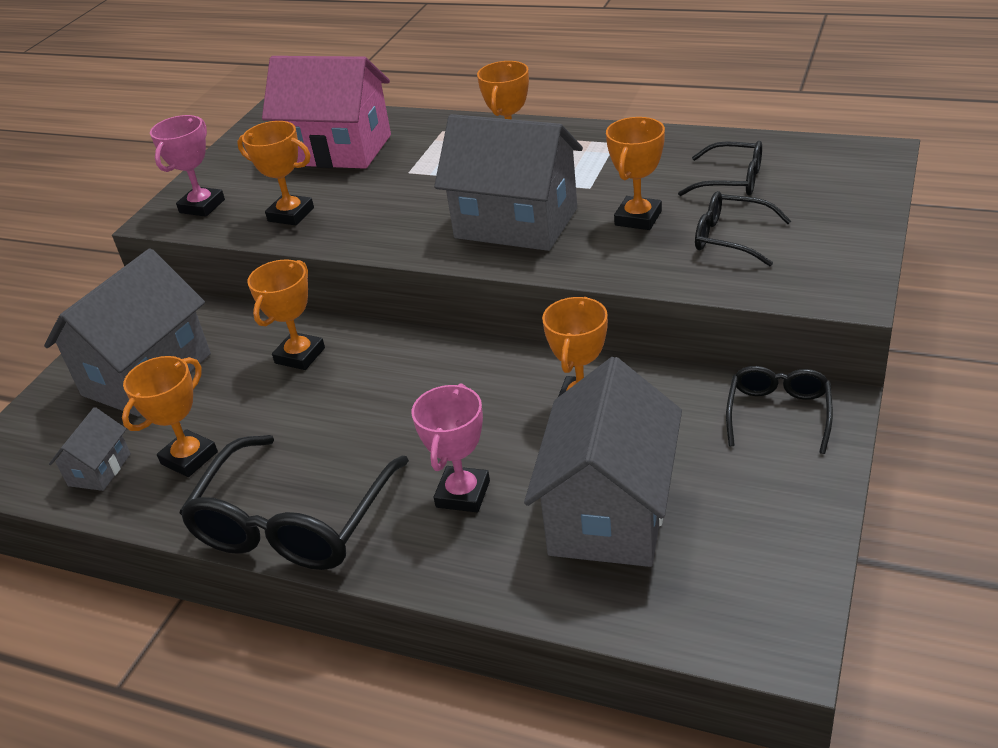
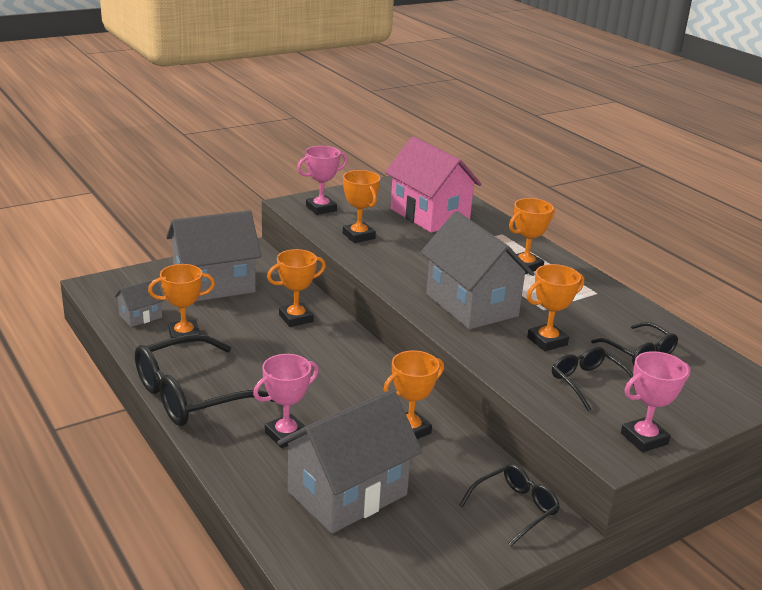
camera: 30 degrees right, 10 degrees down
none -> pink trophy [621,351,691,452]

